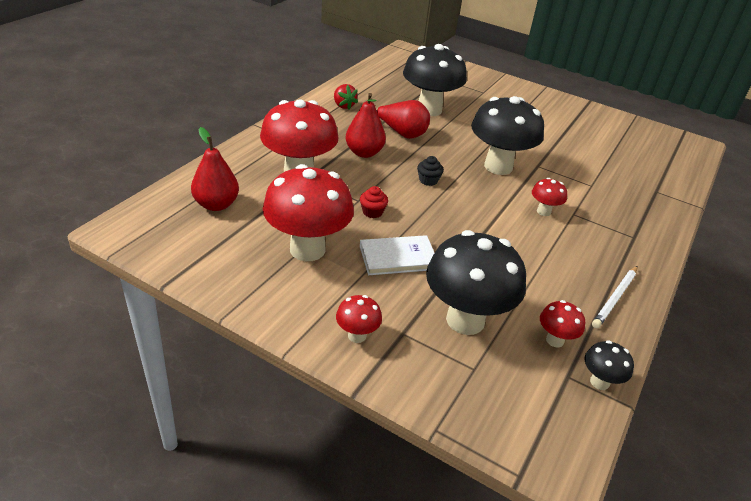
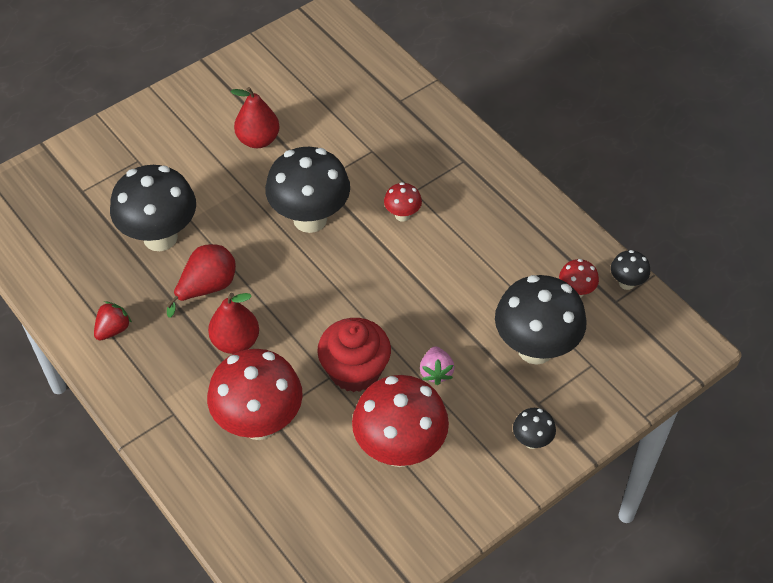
camera: 65 degrees left, 15 degrees up
red pear [191,127,239,211] -> red pear moved to [231,87,280,148]
red strawberry [334,84,358,110] -> red strawberry turned 45 degrees counterclockwise [94,301,132,340]
red mushroom [336,295,382,343] -> black mushroom [513,408,556,449]
red cupcake [360,186,388,218] -> red cupcake [317,318,391,392], size x2.25
white book [360,235,434,275] -> pink strawberry [420,346,455,385]
black cupcake [417,156,444,186] -> none
white pencil [592,266,637,328] -> none

